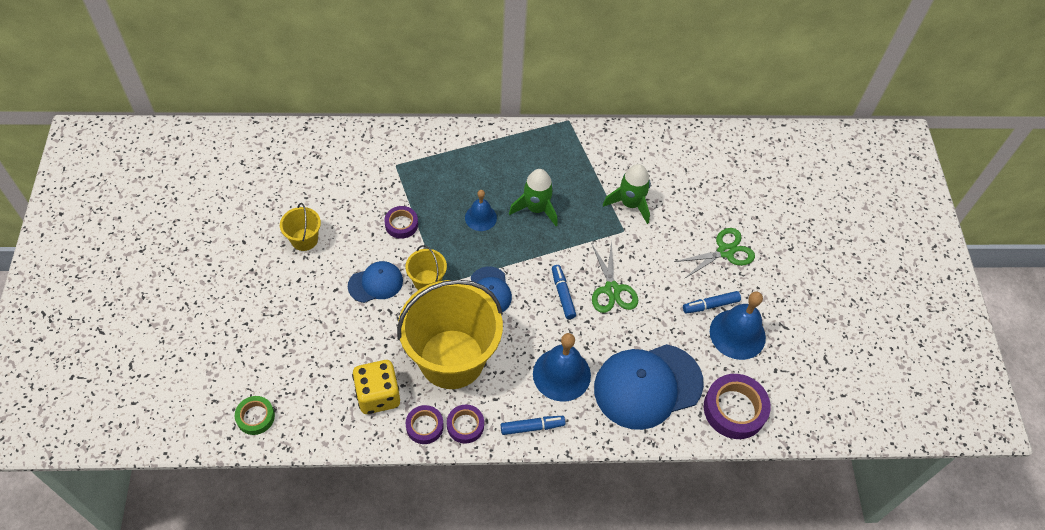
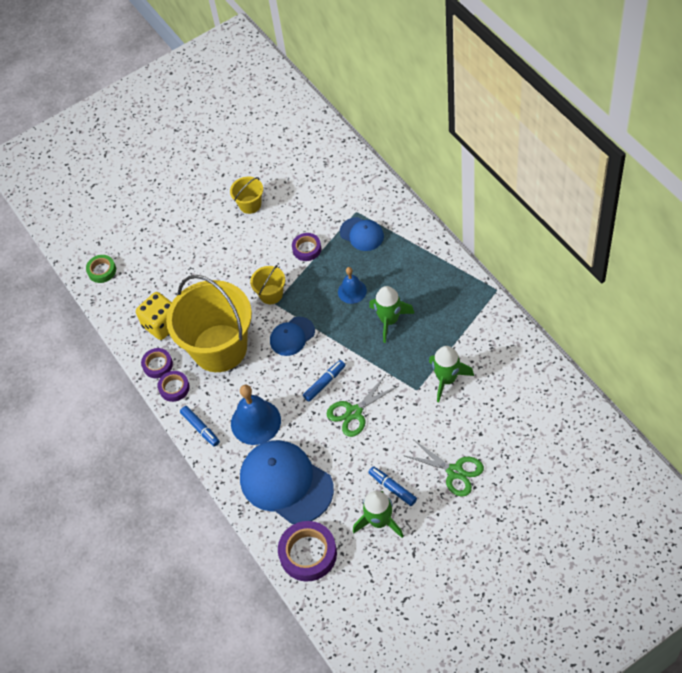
camera: 70 degrees right, 0 degrees up
blue cap [348,261,403,303] -> blue cap moved to [340,217,384,251]
blue bell [710,291,766,360] -> green rocket [353,491,404,538]

